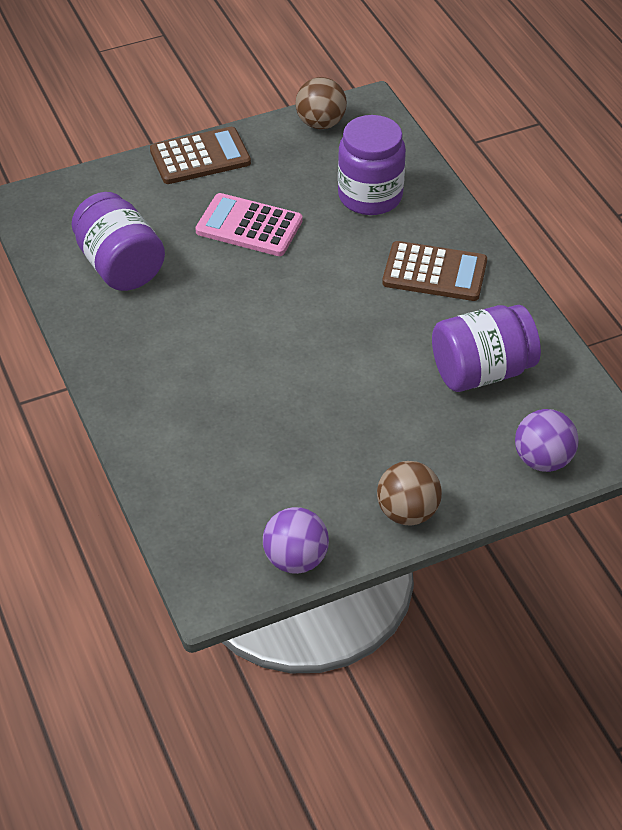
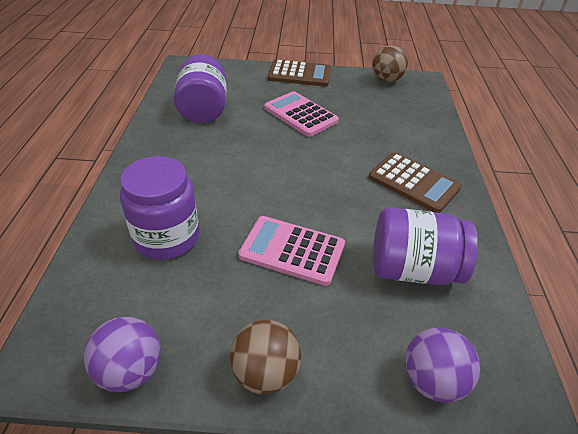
camera: 25 degrees right, 5 degrees down
purple jar [338,115,406,215] -> purple jar moved to [120,156,199,260]
none -> pink calculator [238,216,345,286]

